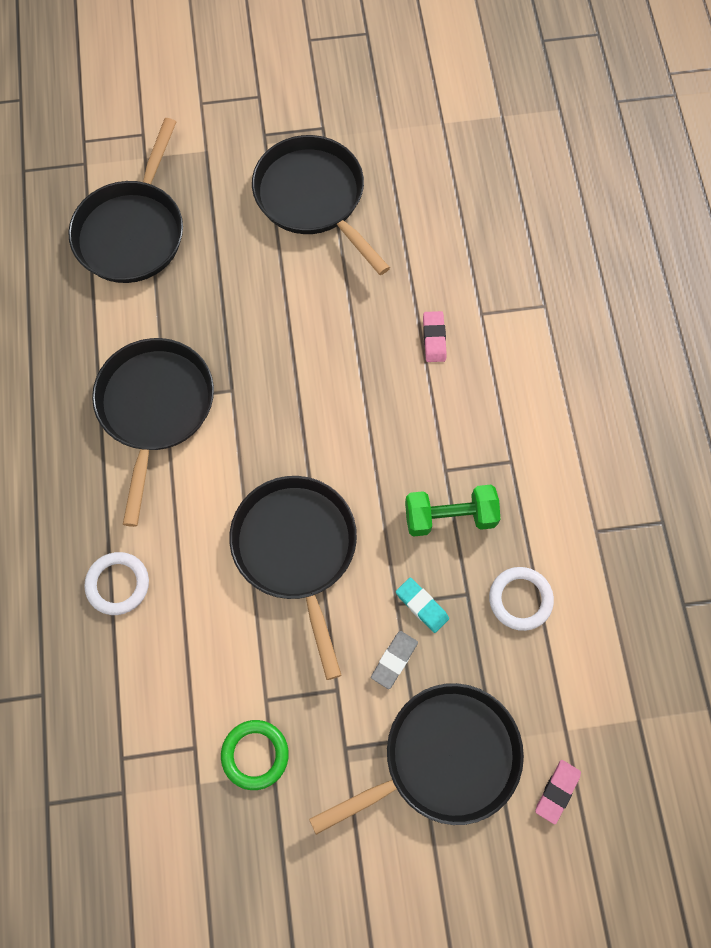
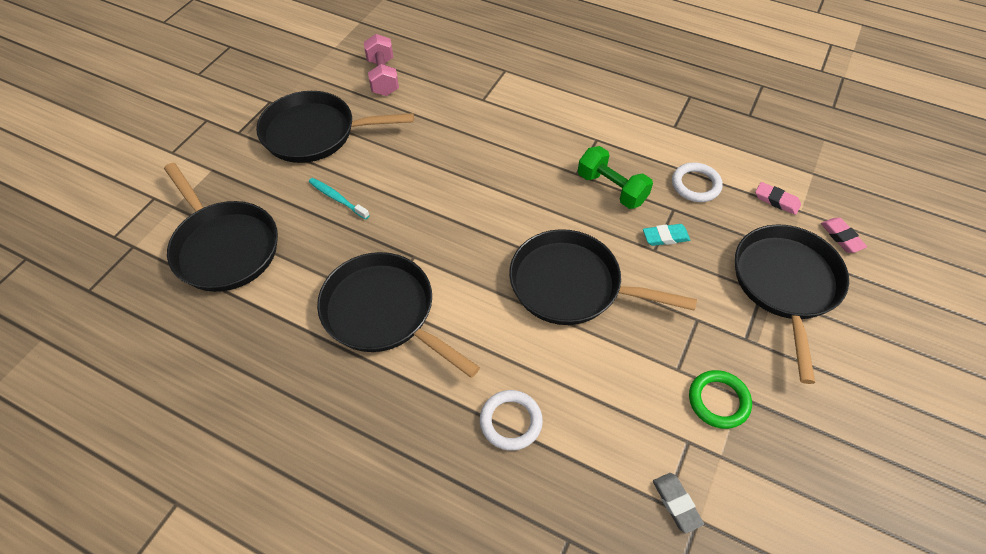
camera: 55 degrees left, 15 degrees down
grey eraser [371,631,418,689] -> grey eraser moved to [653,473,704,534]
green dumbbell [405,485,500,537] -> green dumbbell turned 75 degrees counterclockwise [578,146,653,209]
pink eraser [423,311,446,362] -> pink eraser moved to [755,182,801,215]
none -> turquoise toothbrush [309,178,370,220]
none -> pink dumbbell [364,34,399,96]

